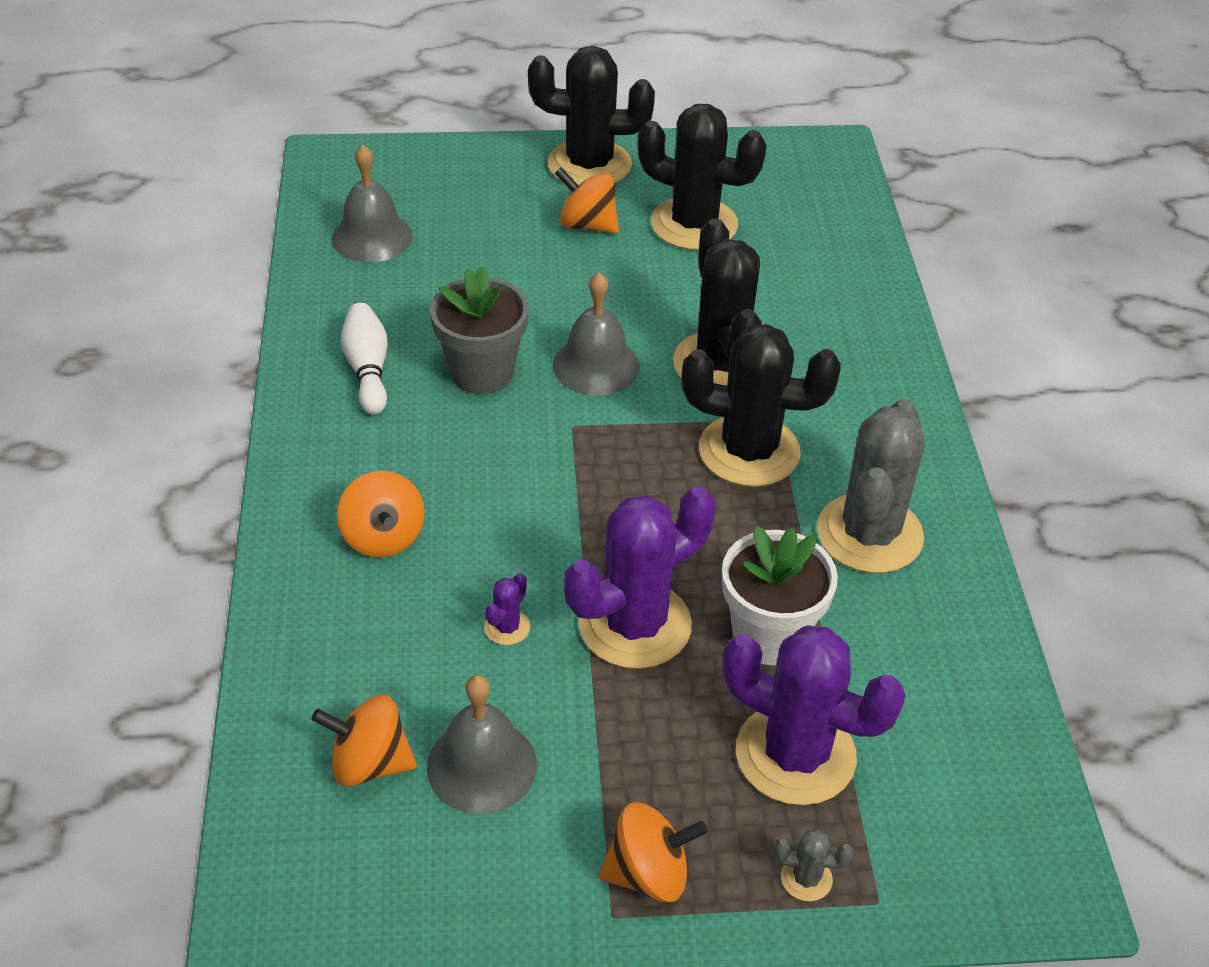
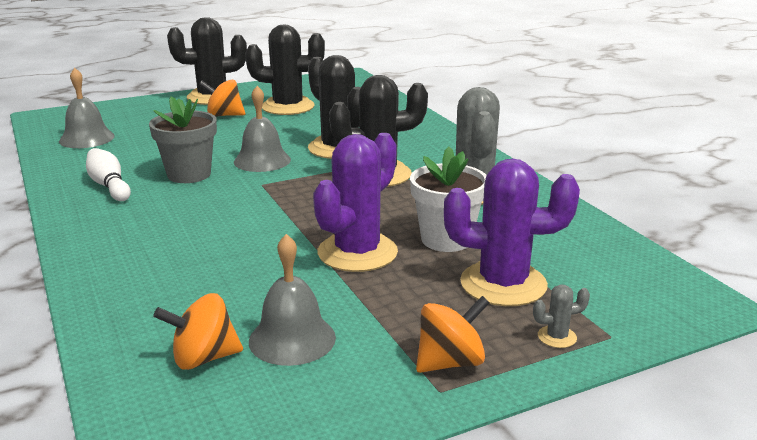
camera: 20 degrees left, 20 degrees down
orange spinning top [337,471,425,558] -> none
purple cactus [484,573,530,645] -> none

